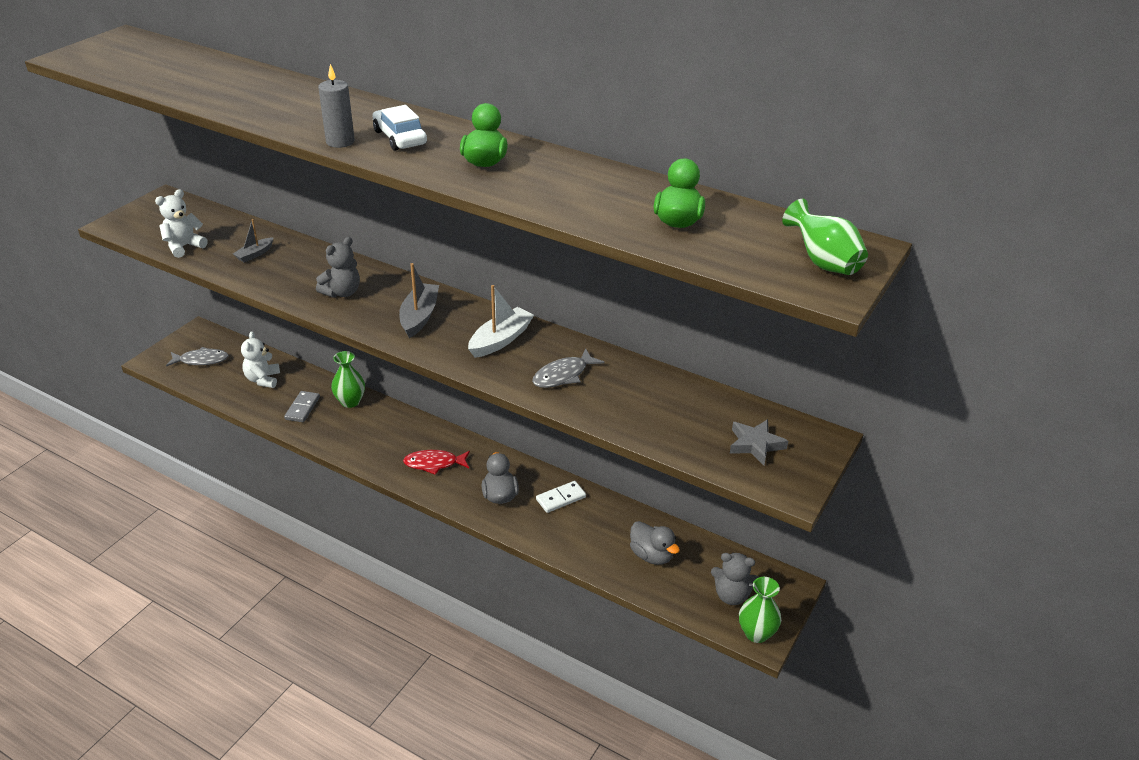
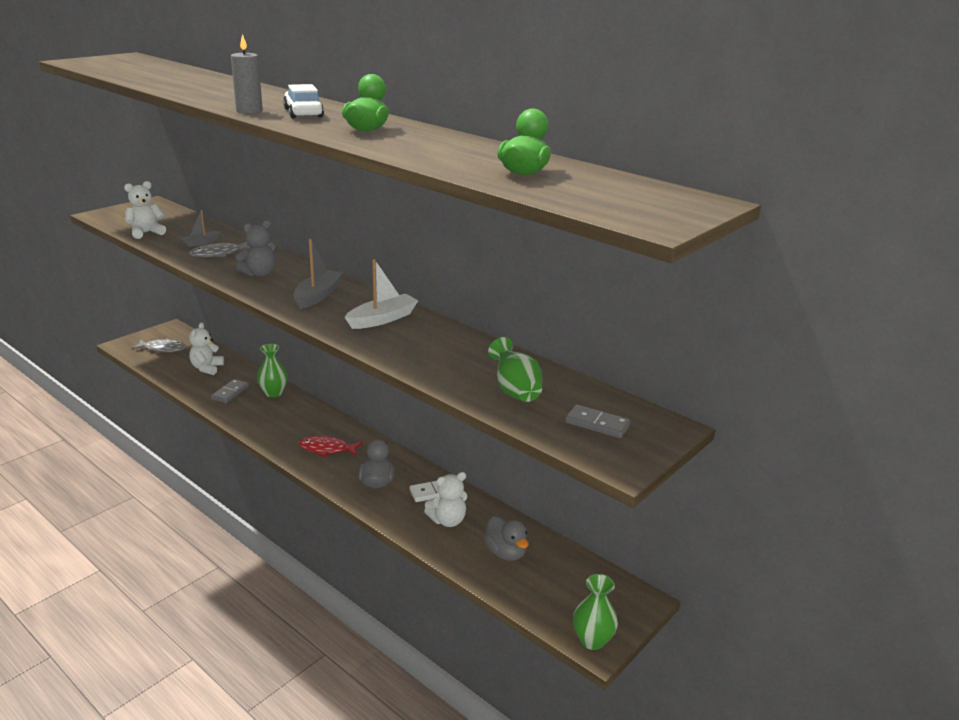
camera: 10 degrees right, 10 degrees down
grey fish [532,349,605,388] -> grey fish moved to [189,242,250,257]
grey teddy bear [711,553,759,605] -> none
grey star [730,419,788,465] -> grey domino [565,404,630,438]
green vase [782,199,868,275] -> green vase moved to [488,337,542,402]
none -> white teddy bear [424,472,467,527]

